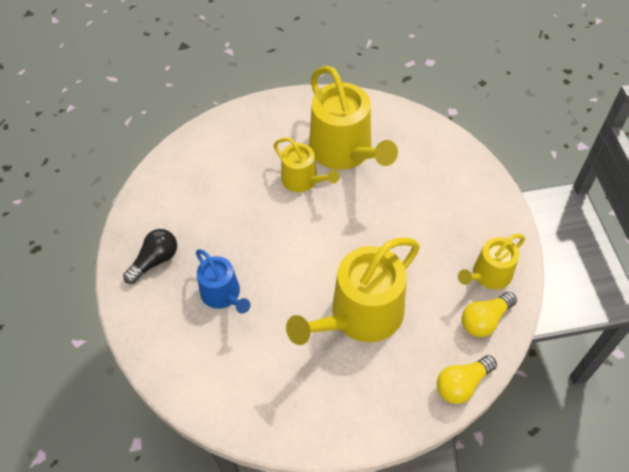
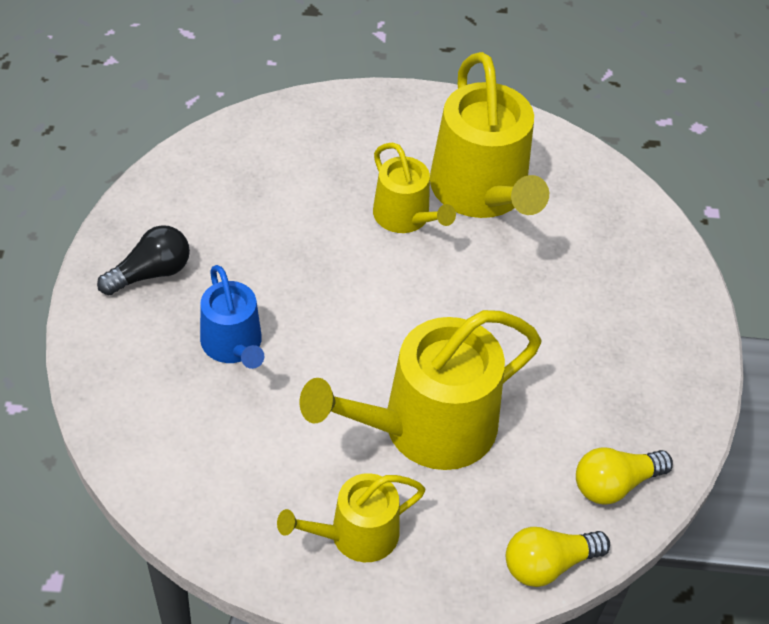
camera: 10 degrees right, 5 degrees down
yellow watering can [458,234,525,289] -> yellow watering can moved to [277,473,425,562]

